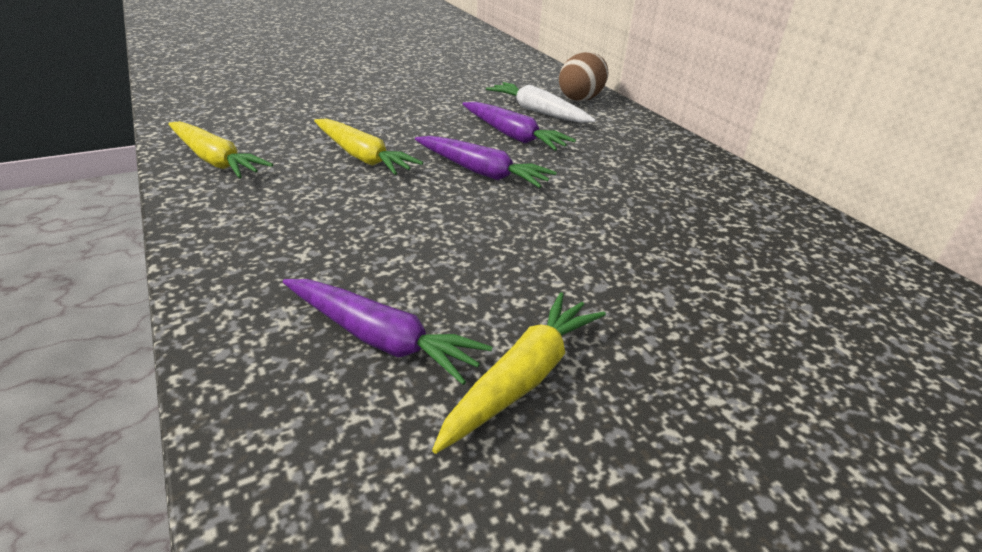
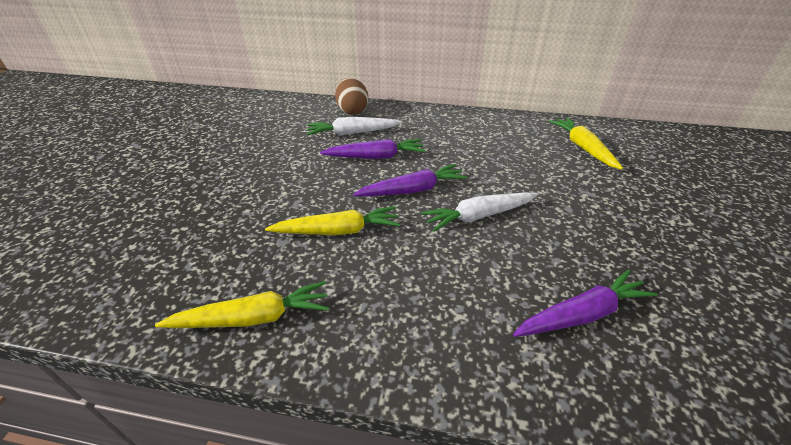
camera: 50 degrees left, 5 degrees up
yellow carrot [432,292,606,454] -> yellow carrot moved to [549,118,623,170]
none -> white carrot [422,192,538,232]

